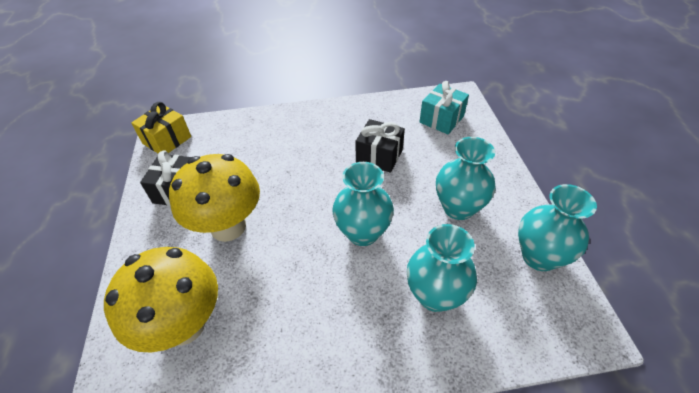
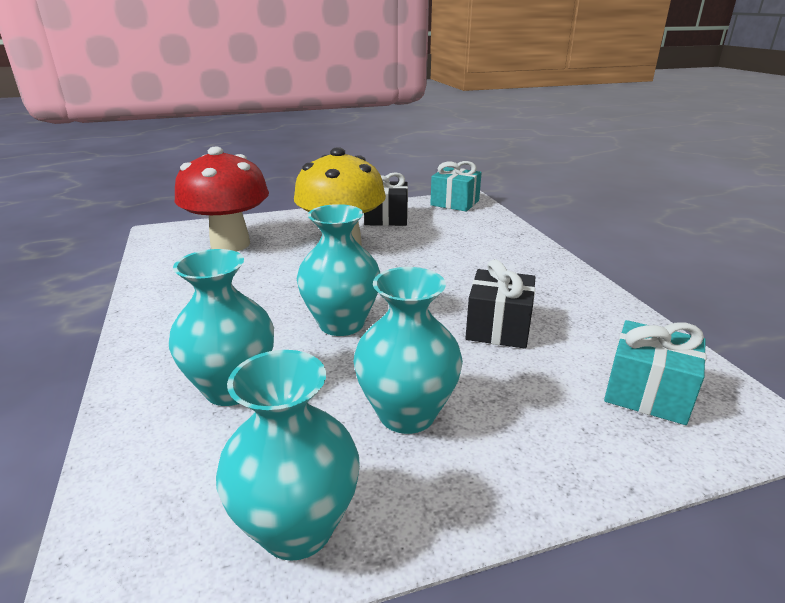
camera: 80 degrees right, 20 degrees down
yellow mushroom [104,247,218,353] -> red mushroom [175,147,269,251]
yellow gift [131,102,191,154] -> turquoise gift [430,161,482,212]

